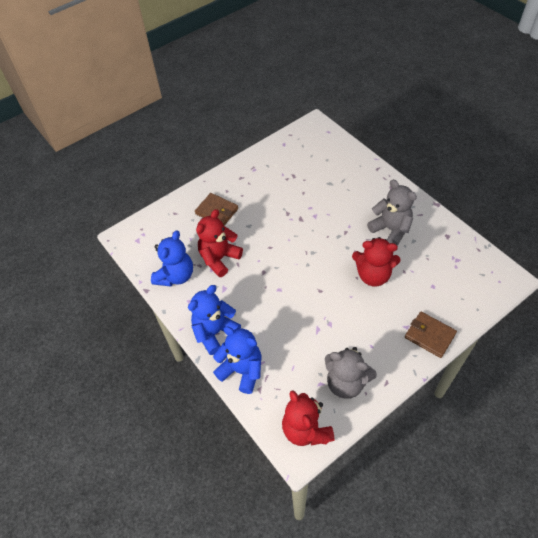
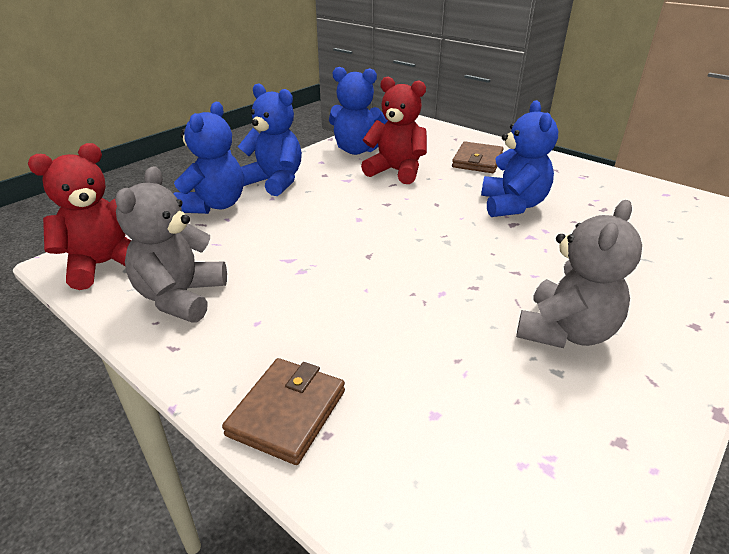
camera: 75 degrees right, 20 degrees down
red teddy bear [352,237,400,286] -> none
none -> blue teddy bear [481,100,558,217]

